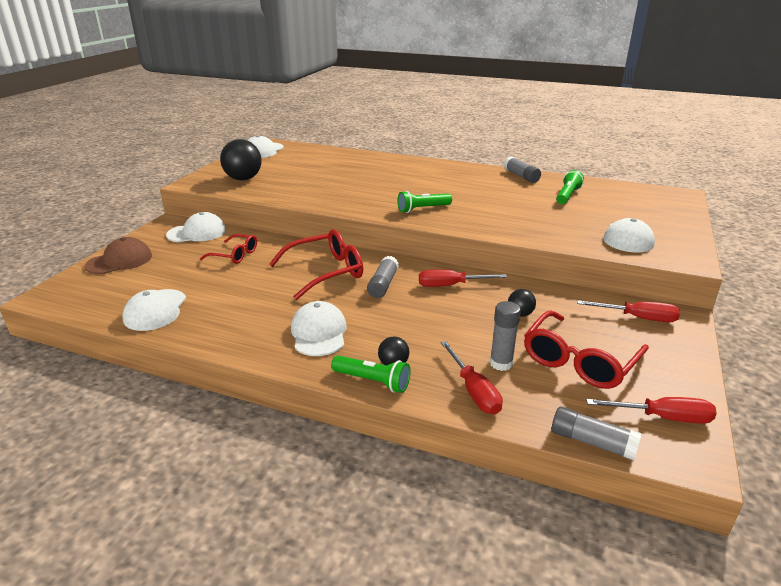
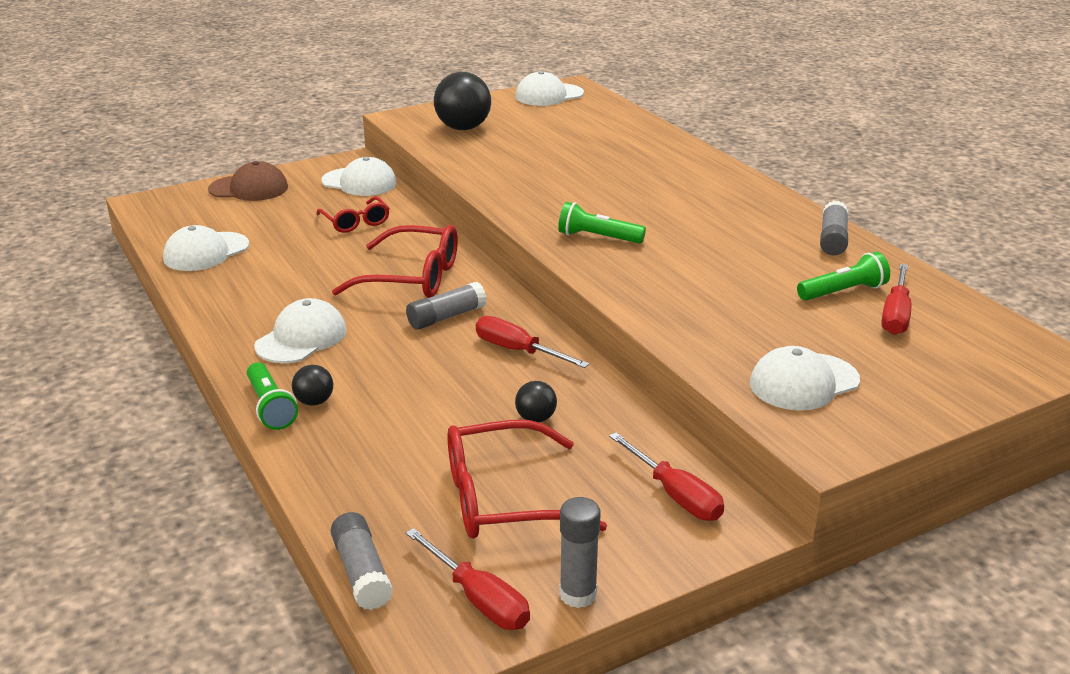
camera: 40 degrees right, 0 degrees up
red screwdriver [441,341,503,415] -> red screwdriver moved to [881,264,911,335]
grey glue stick [490,301,521,371] -> grey glue stick moved to [559,497,601,608]

